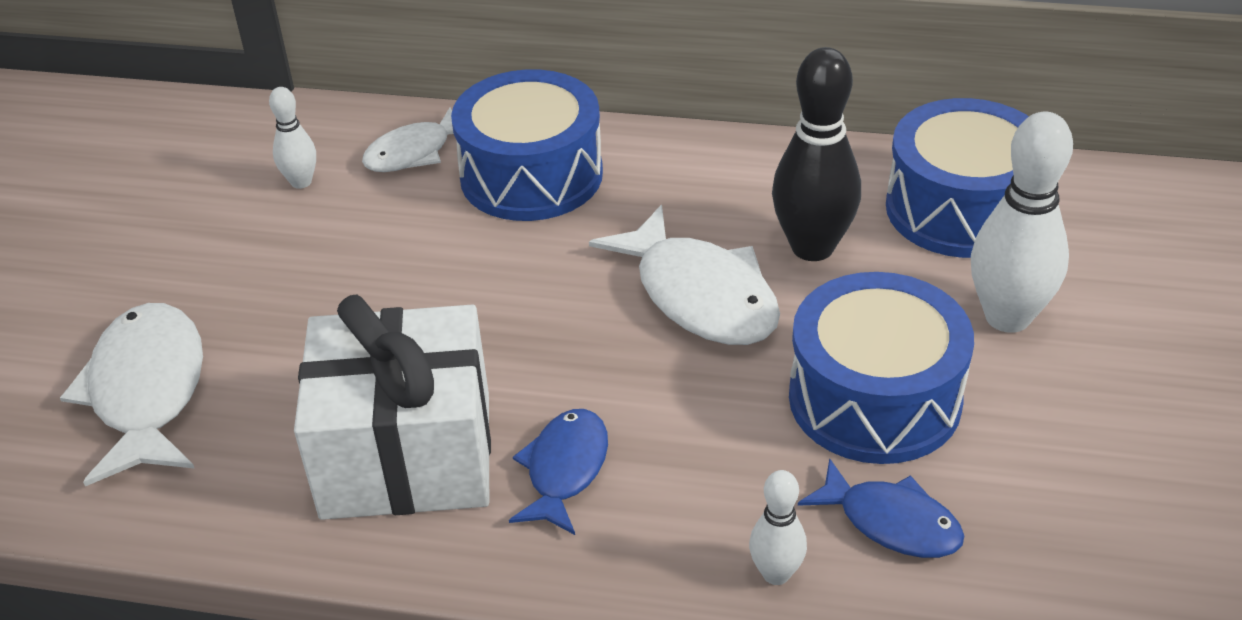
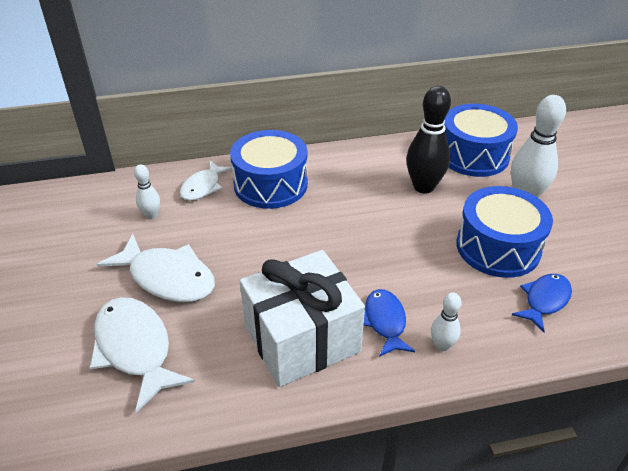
camera: 25 degrees left, 0 degrees up
white fish [589,205,780,345] -> white fish moved to [97,233,215,302]
white bowling pin [749,470,807,585] -> white bowling pin moved to [431,292,461,351]
blue fish [798,458,964,558] -> blue fish turned 60 degrees counterclockwise [512,274,572,332]

